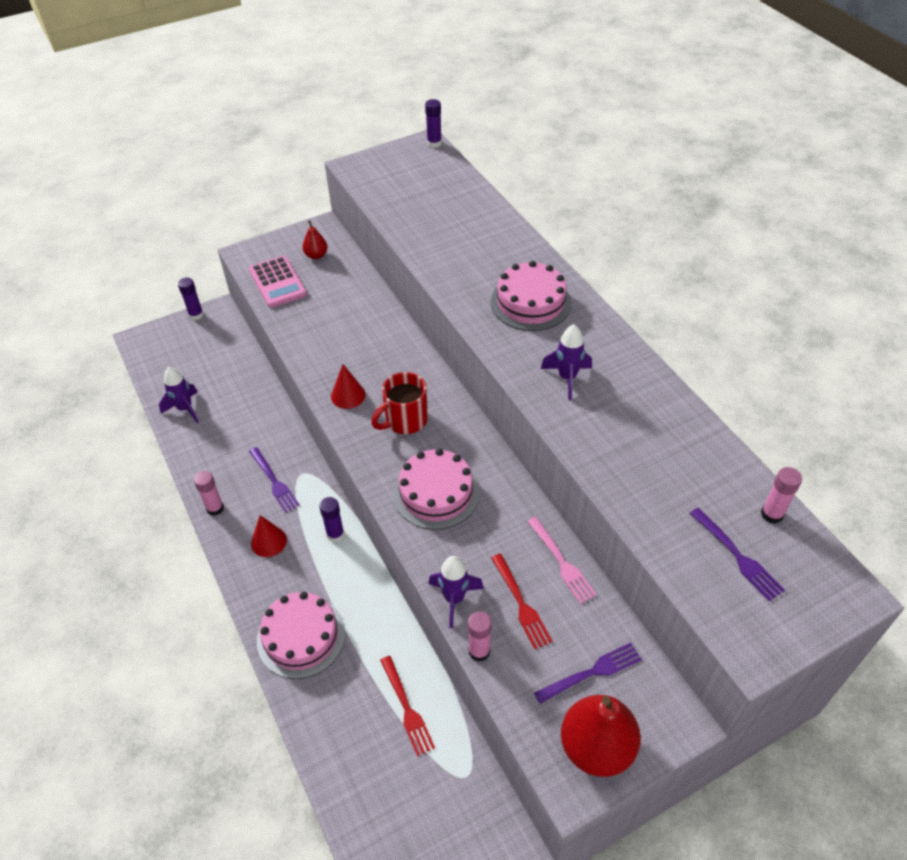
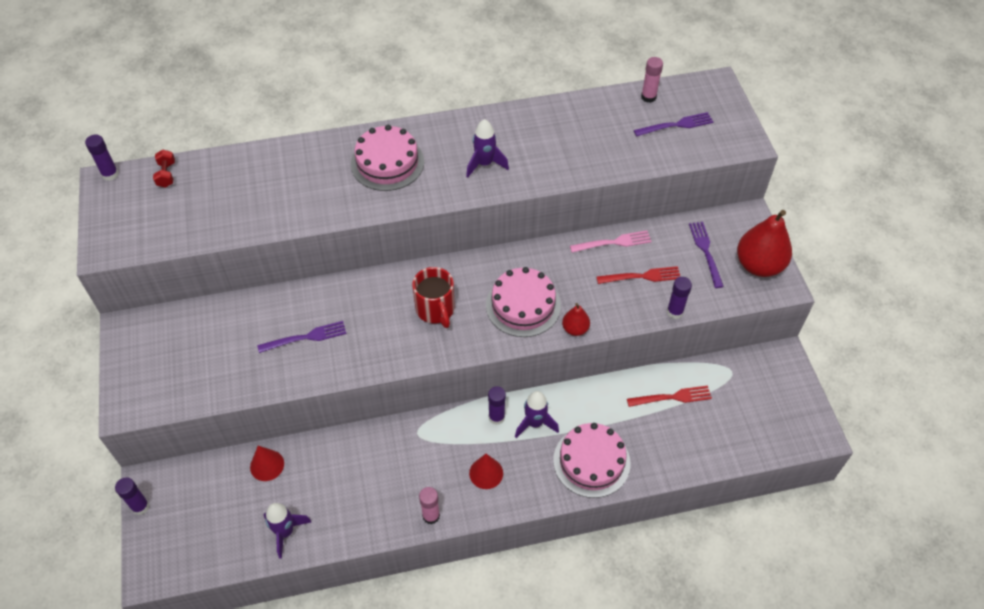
camera: 75 degrees left, 5 degrees up
pink calculator [249,256,307,308] -> none
purple fork [249,447,300,513] -> purple fork moved to [257,321,347,353]
red pear [302,220,328,259] -> red pear moved to [562,303,590,336]
red cone [331,364,366,409] -> red cone moved to [250,446,284,481]
purple rocket [429,556,484,628] -> purple rocket moved to [515,391,559,438]
pink glue stick [468,611,492,662] -> purple glue stick [667,277,692,319]
none -> red dumbbell [153,150,175,188]

